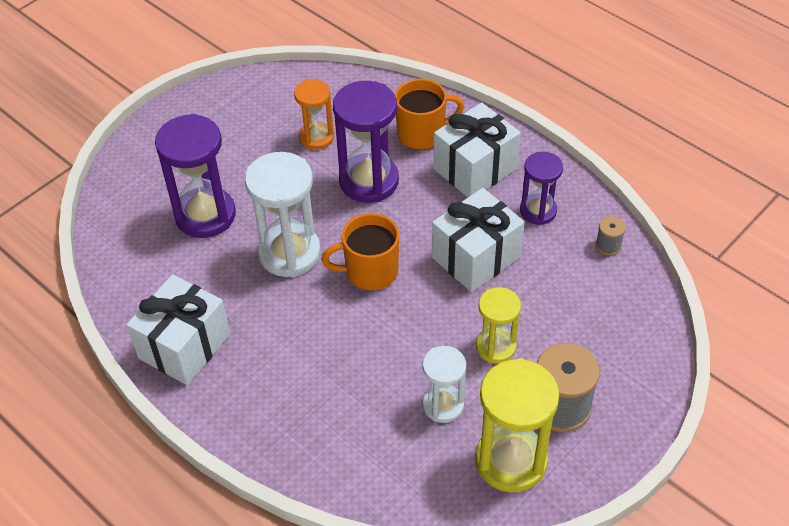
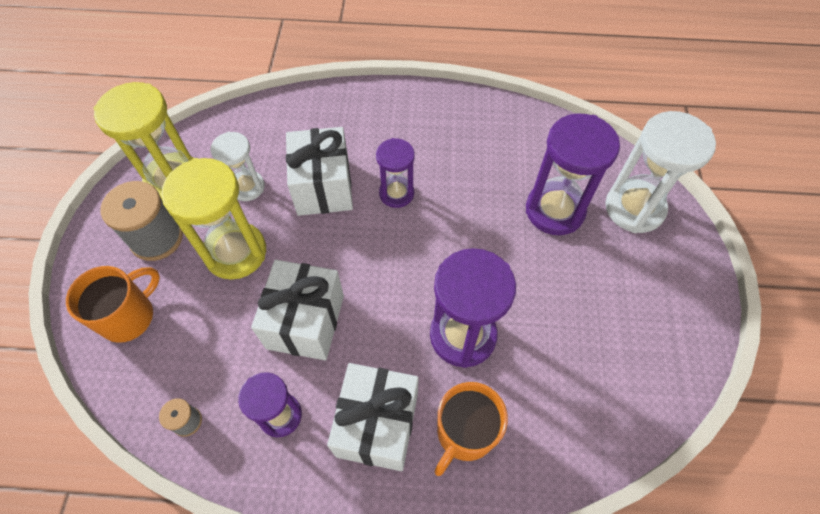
camera: 140 degrees right, 10 degrees up
white gift [127,274,230,385] -> white gift moved to [286,127,353,216]
white hourglass [245,152,321,278] -> white hourglass moved to [605,111,716,233]
orange hourglass [294,79,334,150] -> none
orange mug [321,213,399,290] -> orange mug moved to [66,266,160,343]
yellow hourglass [476,287,521,363] -> yellow hourglass [161,158,266,280], size x1.66
none -> purple hourglass [376,138,415,208]

